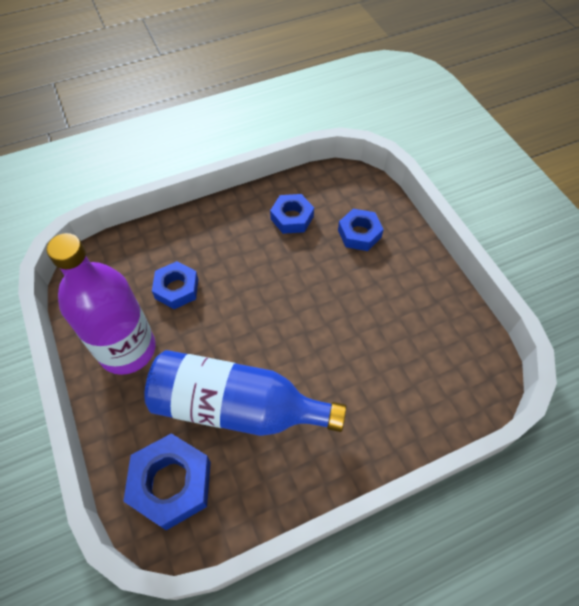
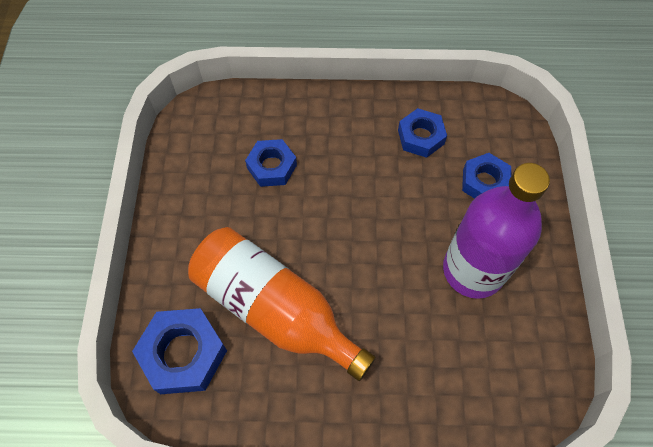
camera: 25 degrees right, 5 degrees up
purple bottle [47,233,156,375] -> purple bottle moved to [443,163,550,299]
blue bottle [144,350,347,436] -> orange bottle [188,227,376,381]

